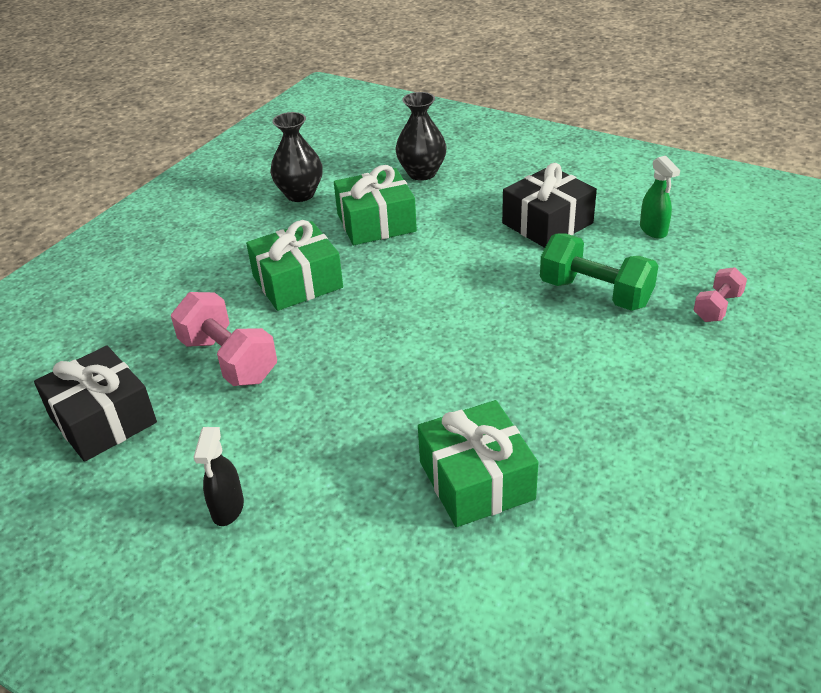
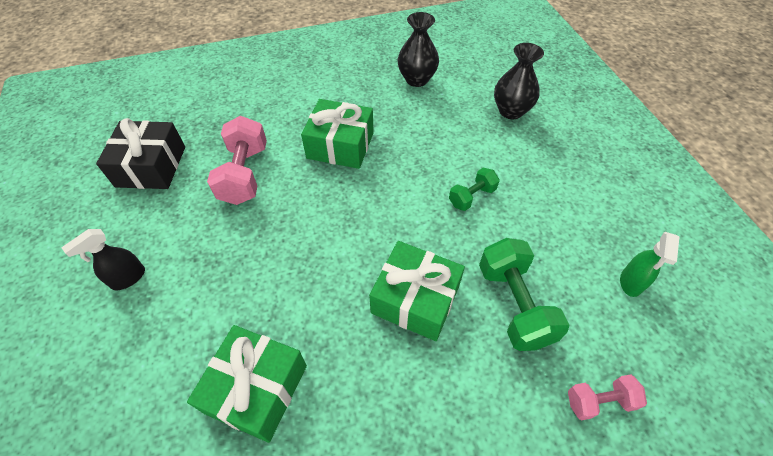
camera: 40 degrees right, 15 degrees up
green gift [334,165,417,245] -> green gift moved to [369,241,465,341]
black gift [502,163,597,248] -> none
none -> green dumbbell [449,168,500,211]

